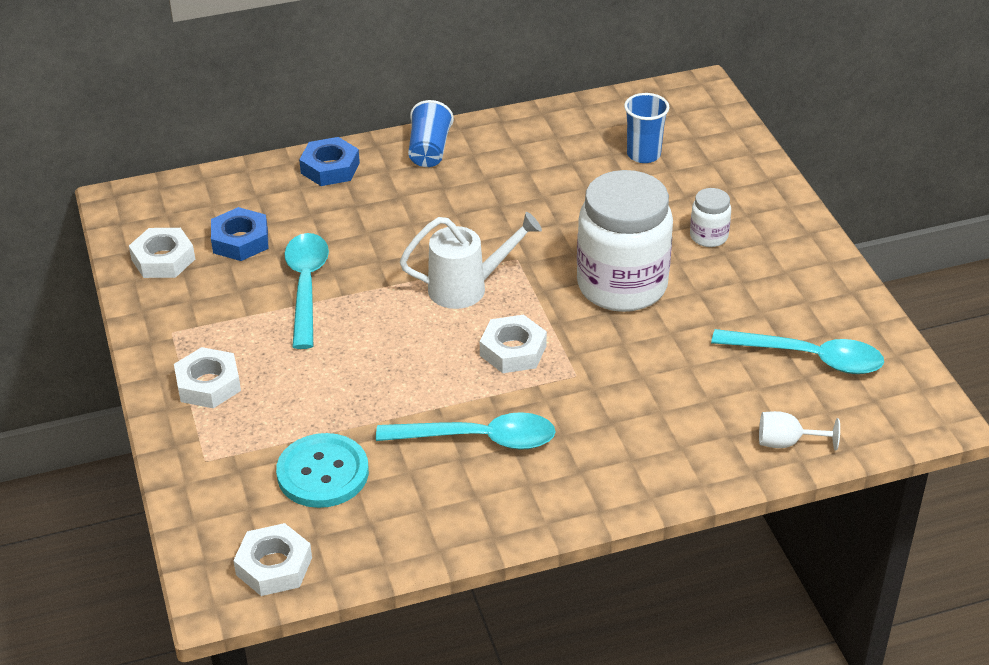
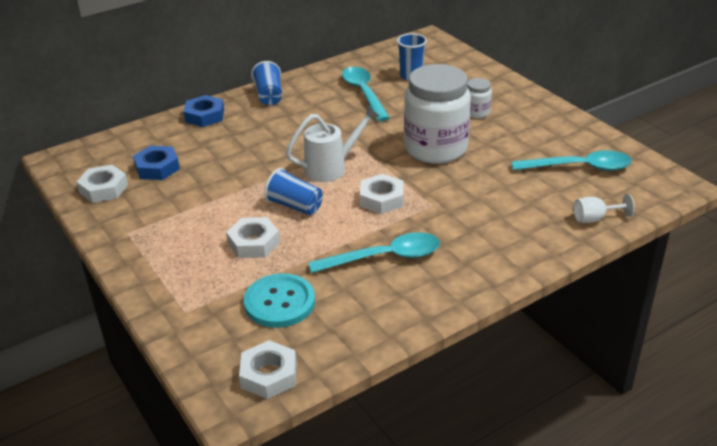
camera: 15 degrees left, 5 degrees down
white nut [174,347,241,408] -> white nut moved to [226,217,280,258]
turquoise spoon [284,233,329,349] -> turquoise spoon moved to [342,67,390,121]
none -> blue cup [264,168,323,215]

